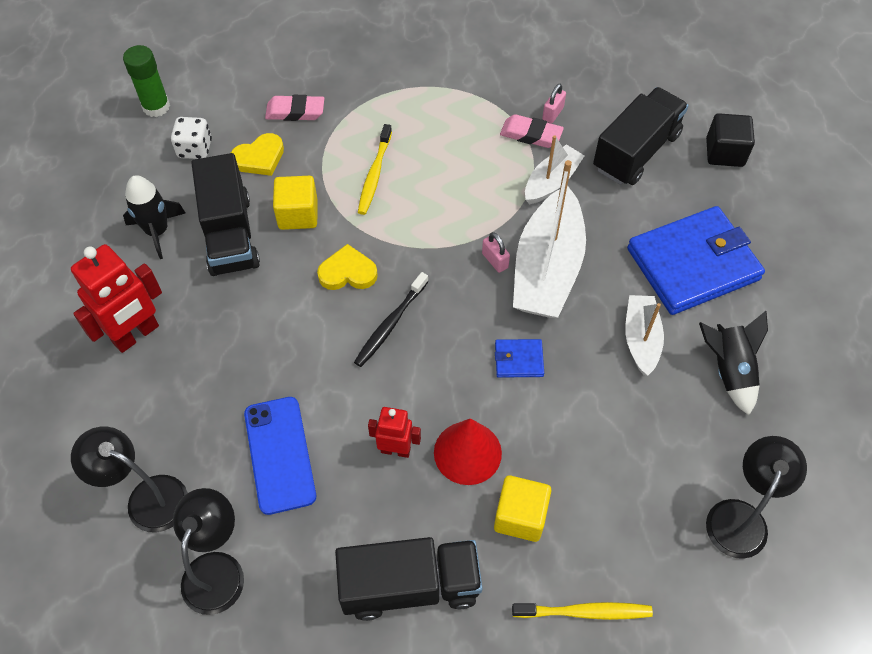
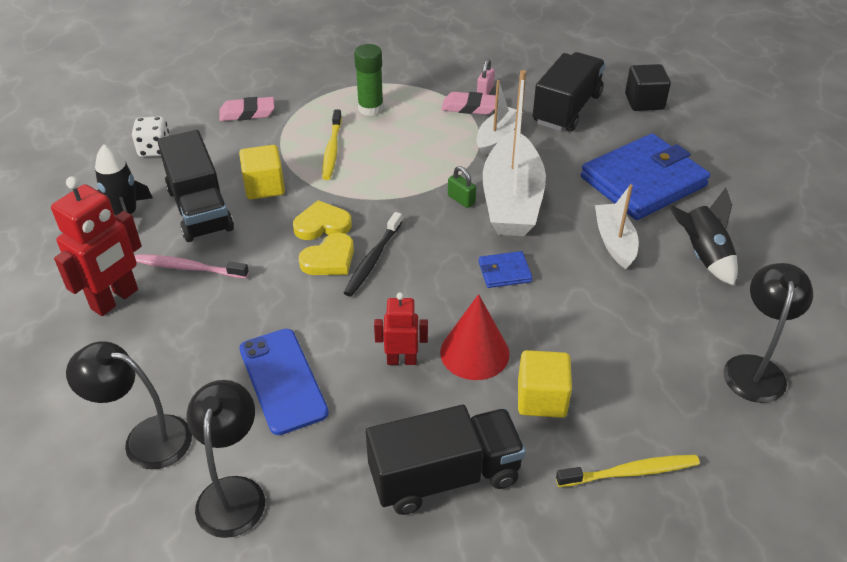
camera: 10 degrees left, 15 degrees down
green glue stick [123,45,170,117] -> green glue stick moved to [354,44,384,116]
yellow heart [231,133,284,176] -> yellow heart moved to [299,233,354,275]
pink padlock [482,232,510,273] -> green padlock [448,166,476,208]
none -> pink toothbrush [135,254,249,278]

